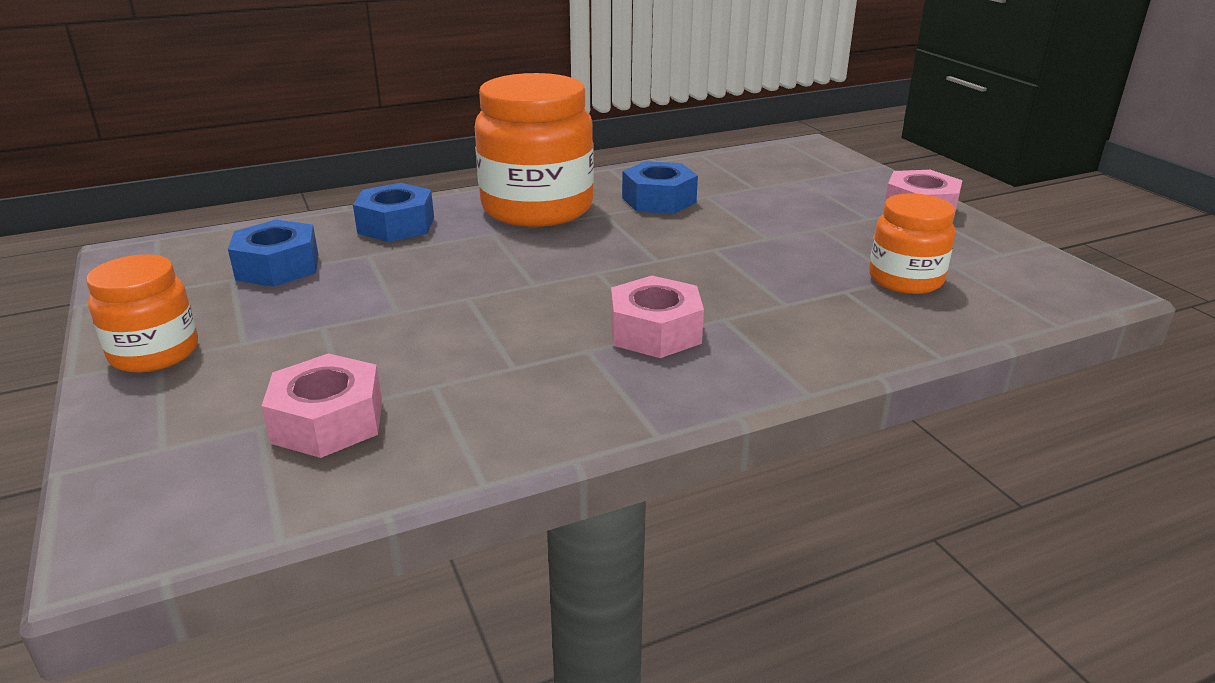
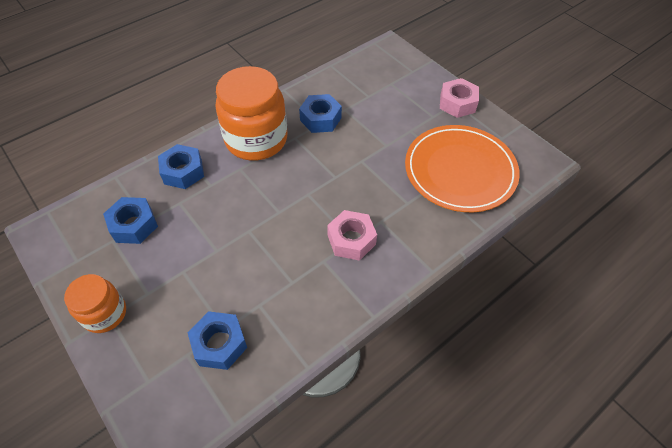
camera: 15 degrees left, 25 degrees up
pink nut [262,353,382,458] -> blue nut [188,311,247,370]
orange jar [869,193,955,294] -> orange plate [405,125,520,212]

